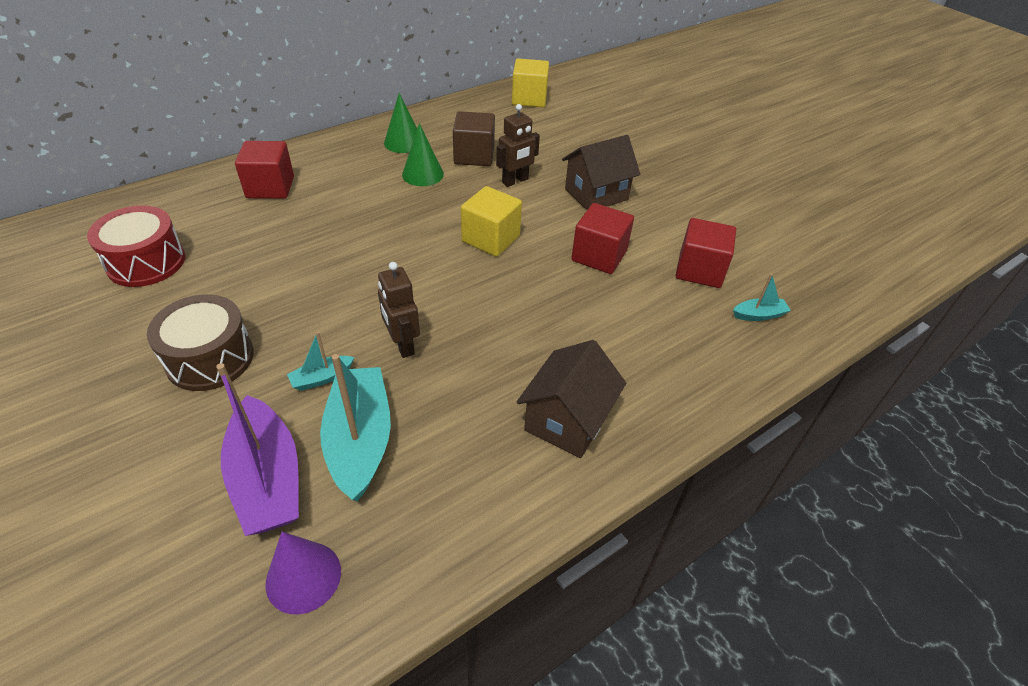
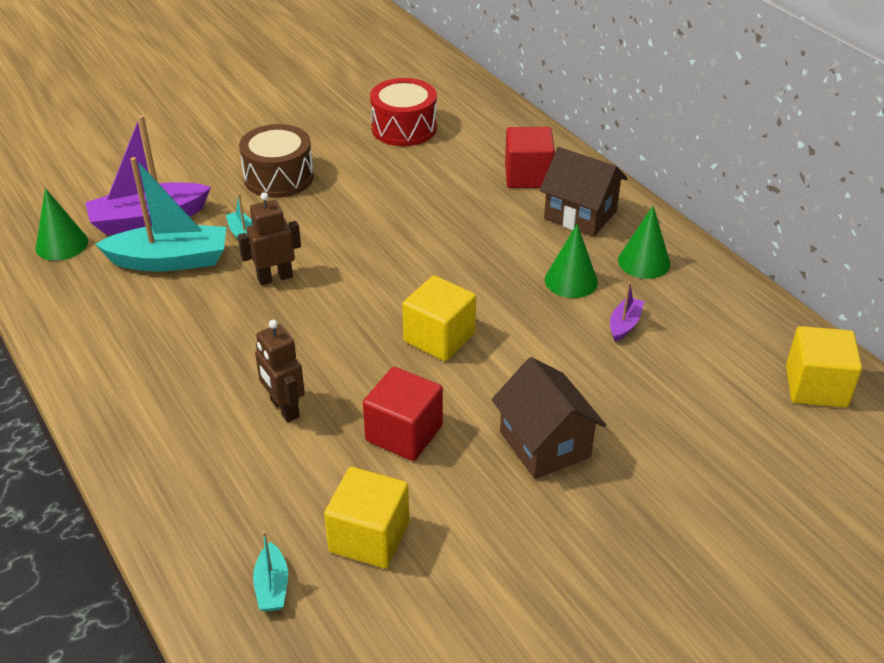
camera: 95 degrees right, 5 degrees down
purple cone [266,532,341,614] -> green cone [36,188,88,261]
brown cube [453,111,495,166] -> purple boat [610,281,644,342]
brown robot [496,104,540,187] -> brown robot moved to [255,320,305,422]
brown house [517,340,626,458] -> brown house moved to [540,147,627,237]
red cube [676,218,736,288] -> yellow cube [324,467,409,568]

